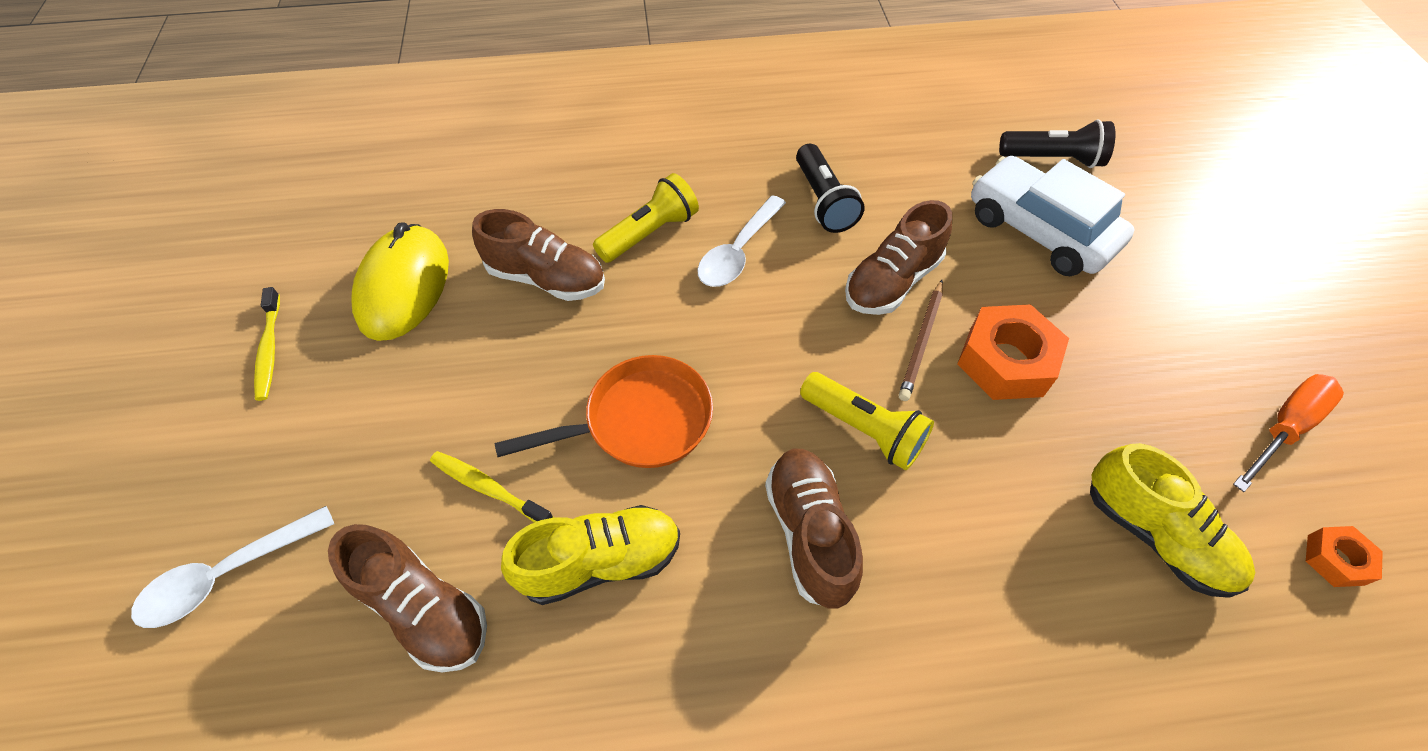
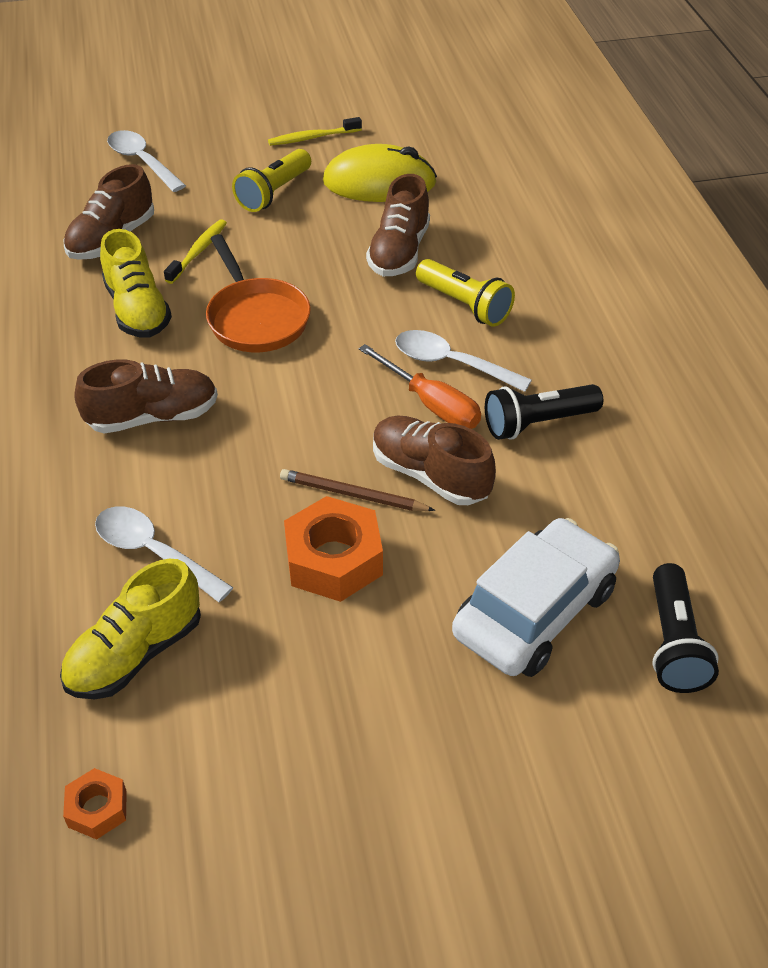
camera: 85 degrees right, 10 degrees down
yellow flashlight [800,372,934,470] -> yellow flashlight moved to [232,149,311,212]
orange screwdriver [1233,374,1344,492] -> orange screwdriver moved to [359,344,481,429]
none -> white spoon [95,506,233,602]

